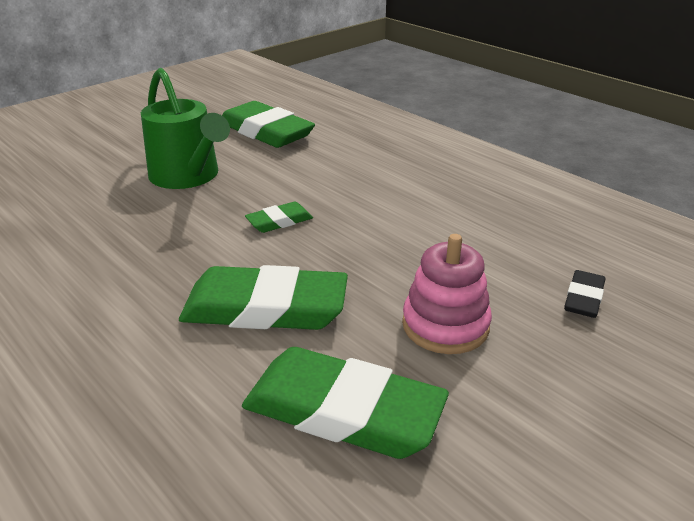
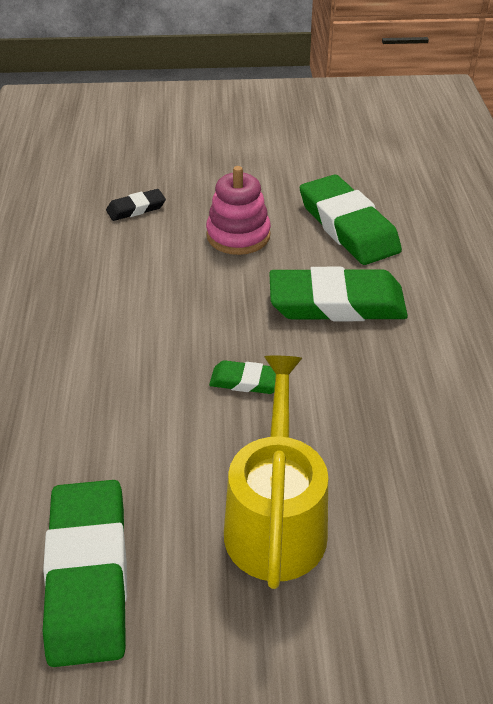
camera: 140 degrees left, 10 degrees up
green watering can [141,68,230,189] -> yellow watering can [224,356,328,589]
green eraser [179,265,348,330] -> green eraser turned 45 degrees counterclockwise [269,267,408,321]

